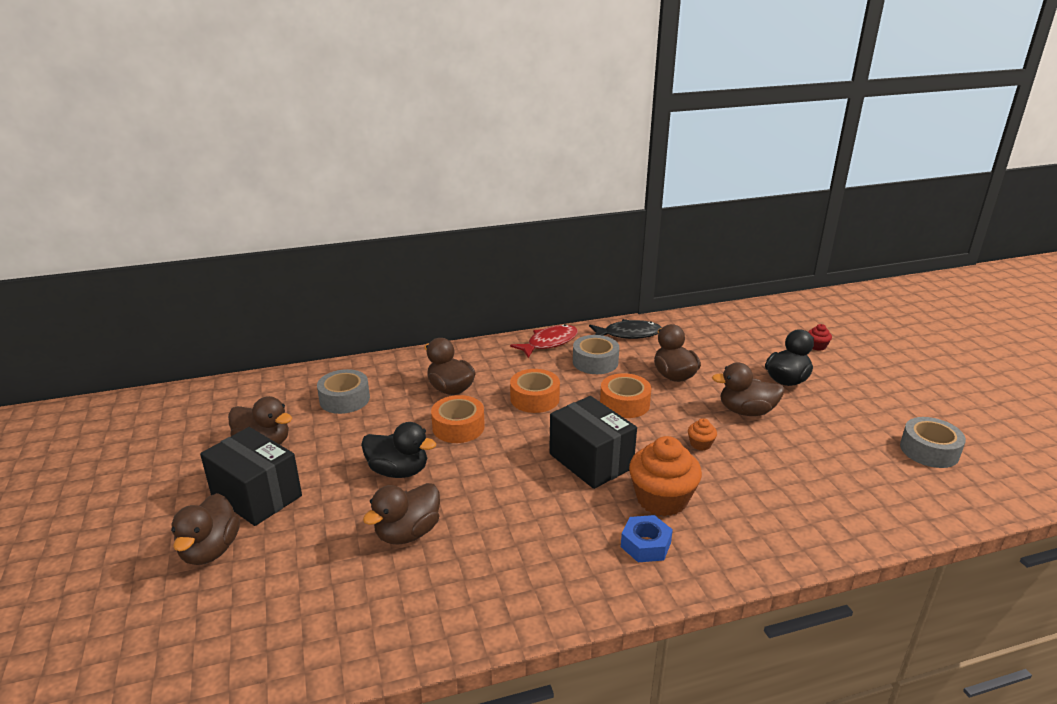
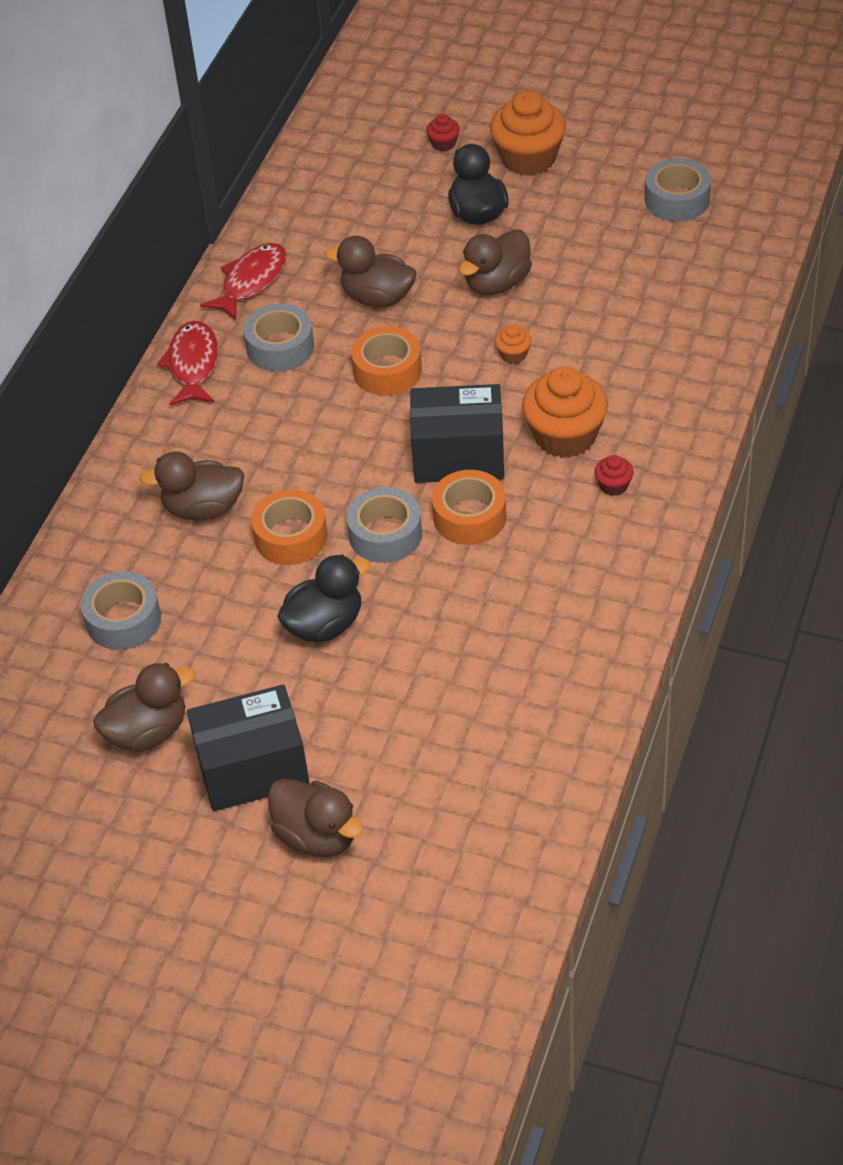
camera: 50 degrees left, 20 degrees up
brown duck [363,483,440,545] -> none
orange tape [510,369,560,413] -> orange tape moved to [432,470,506,545]
black fish [589,319,662,339] -> red fish [200,243,287,321]
blue nut [621,515,673,562] -> red cupcake [595,455,634,496]
none -> grey tape [346,487,422,563]
none -> orange cupcake [490,91,566,176]

